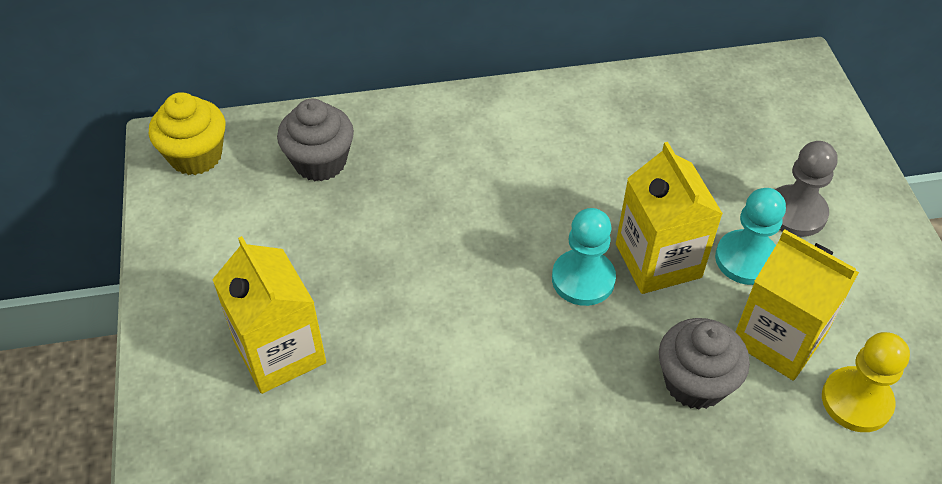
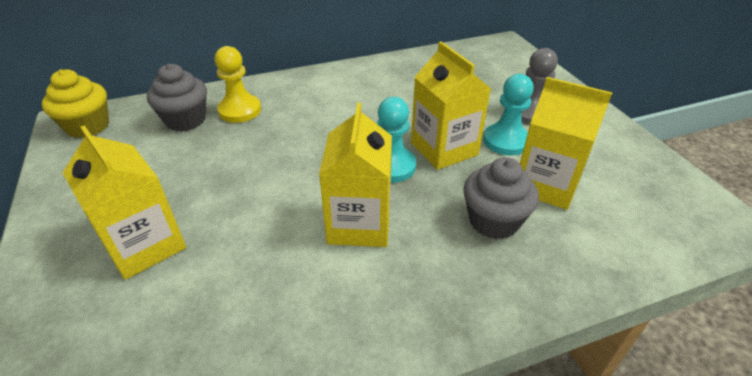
camera: 10 degrees left, 10 degrees down
yellow pawn [822,332,910,432] -> yellow pawn moved to [215,46,261,123]
none -> yellow carton [319,103,392,247]

